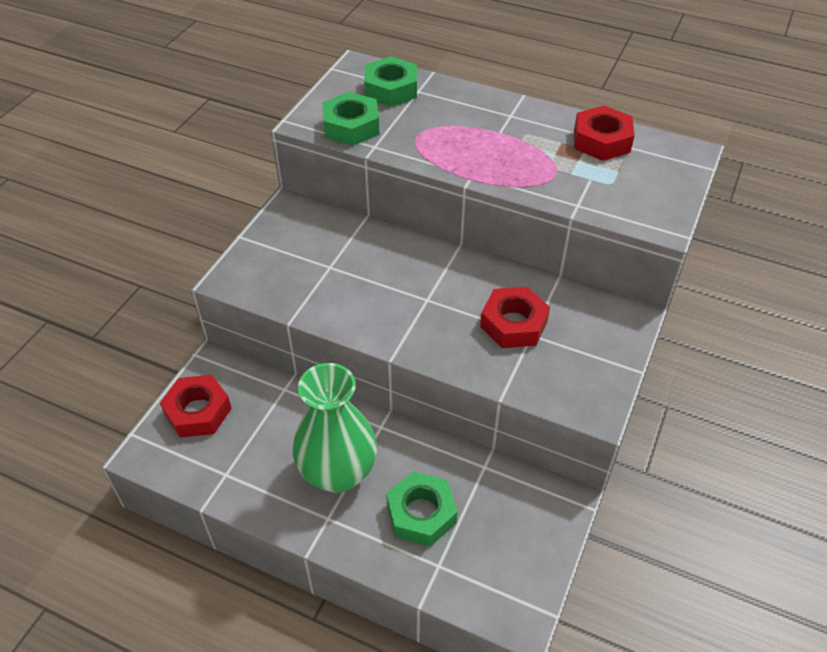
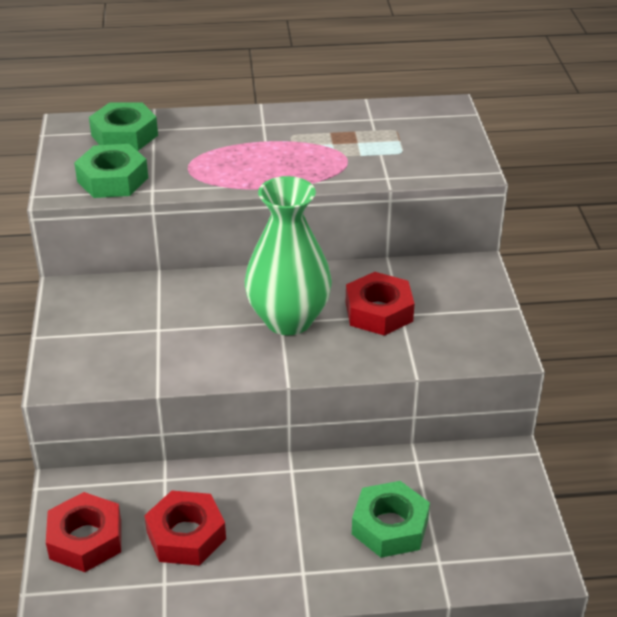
camera: 30 degrees left, 10 degrees down
green vase [292,363,377,493] -> green vase moved to [245,176,332,335]
red nut [574,106,634,161] -> red nut moved to [144,491,226,566]

